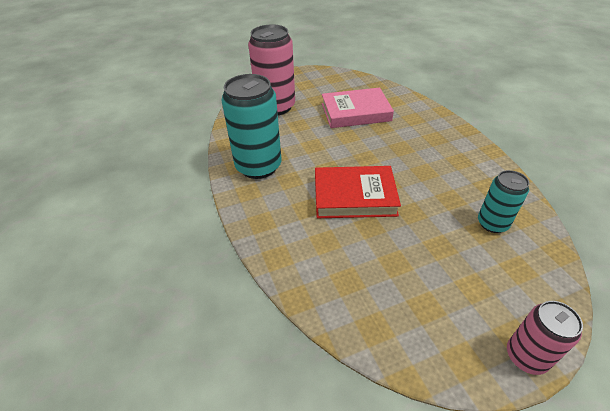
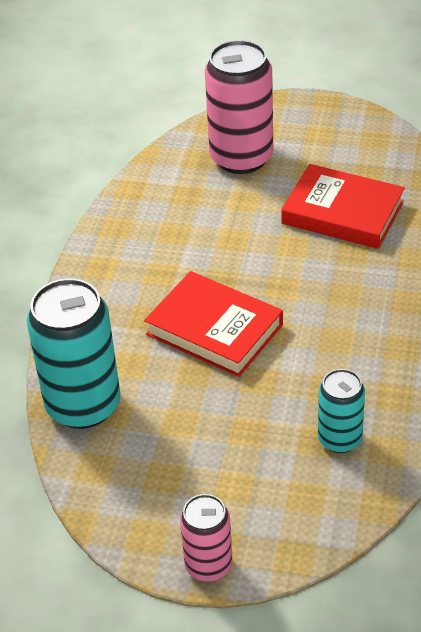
camera: 35 degrees right, 0 degrees up
turquoise can [221,74,282,179] -> turquoise can moved to [27,278,121,429]
pink book [322,88,394,128] -> red book [281,164,405,249]

